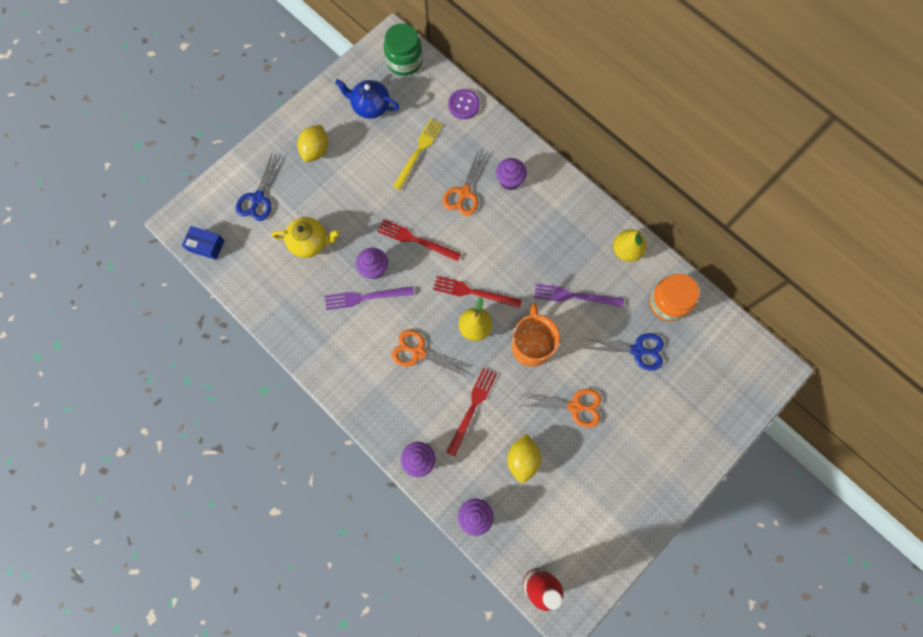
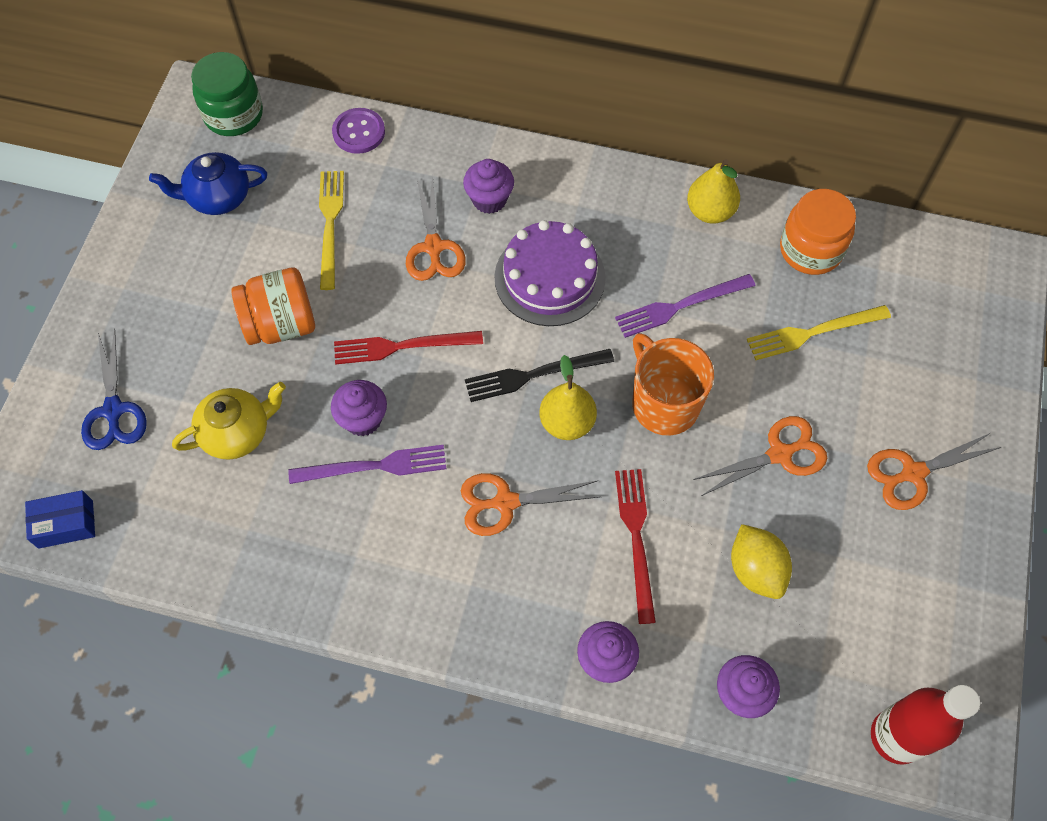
camera: 30 degrees left, 10 degrees down
yellow lemon [297,125,328,162] -> none
purple fork [325,286,414,310] -> purple fork turned 150 degrees counterclockwise [289,445,446,484]
red fork [433,276,522,308] -> black fork [465,349,614,402]
blue scissors [583,333,664,371] -> yellow fork [747,305,891,360]
none -> orange jar [231,268,315,345]
none -> purple cake [494,220,606,326]
none -> orange scissors [867,433,1001,510]

